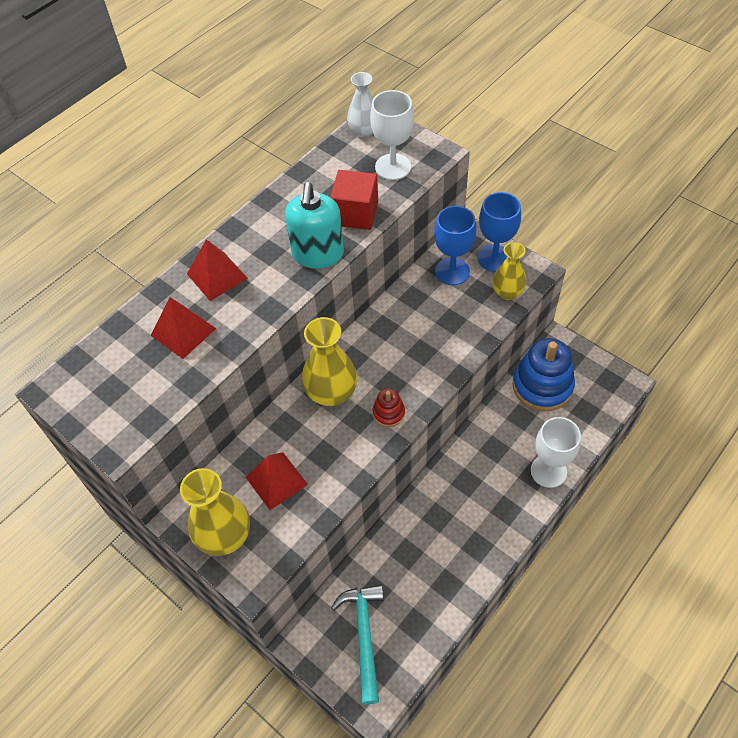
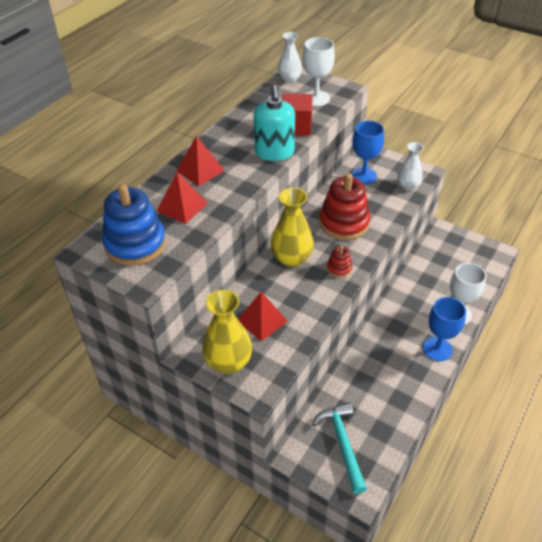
camera: 10 degrees left, 10 degrees down
blue goblet [478,192,521,272] -> blue goblet moved to [423,297,466,361]
yellow vase [493,242,526,300] -> white vase [397,142,424,191]
blue stacking toy [512,338,575,412] -> blue stacking toy moved to [102,184,166,266]
none -> red stacking toy [319,173,370,240]

